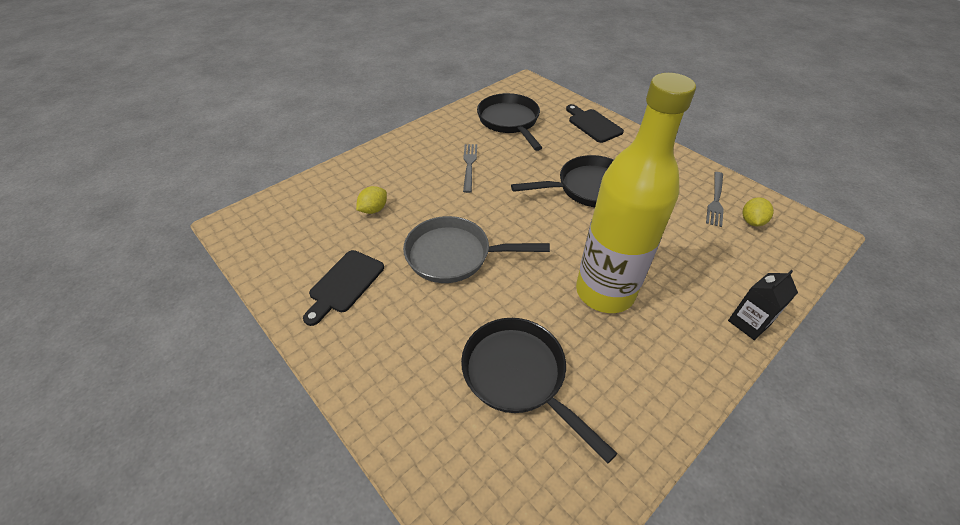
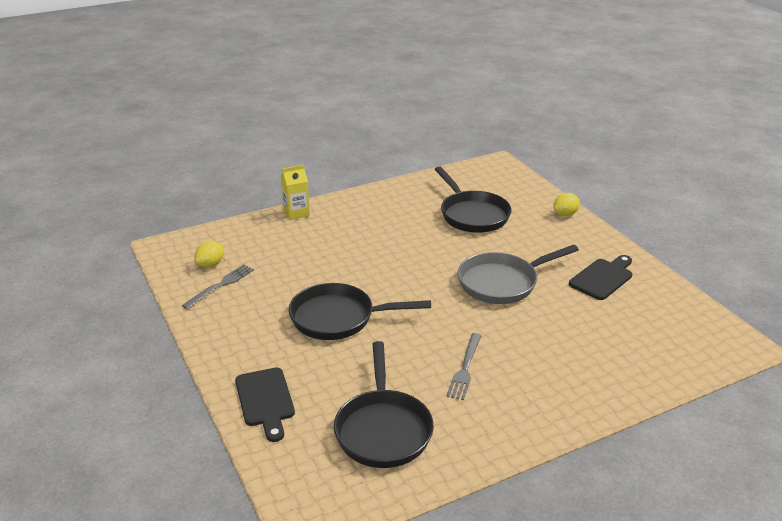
camera: 165 degrees left, 15 degrees down
yellow lemon [356,186,387,214] -> yellow lemon moved to [553,193,580,216]
grey pan [403,216,550,283] -> grey pan turned 135 degrees clockwise [458,245,579,304]
yellow bottle [576,73,696,313] -> none
black carton [728,270,798,340] -> yellow carton [281,165,310,220]

